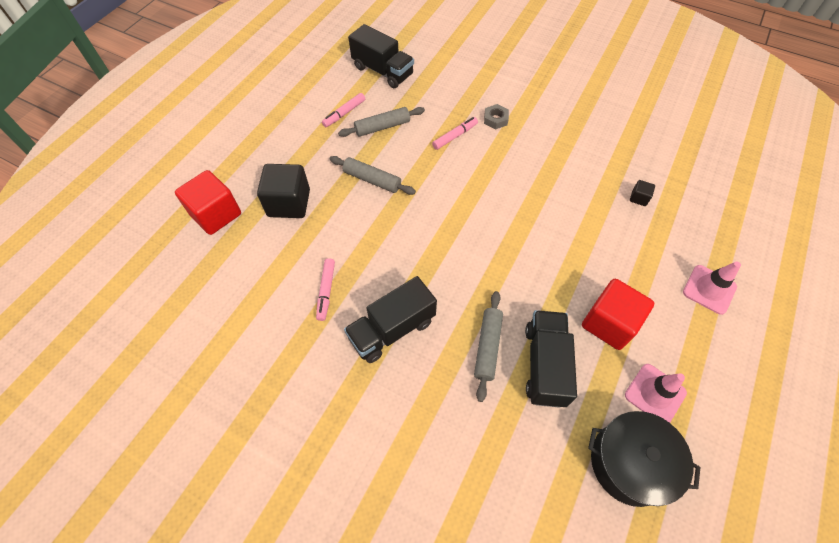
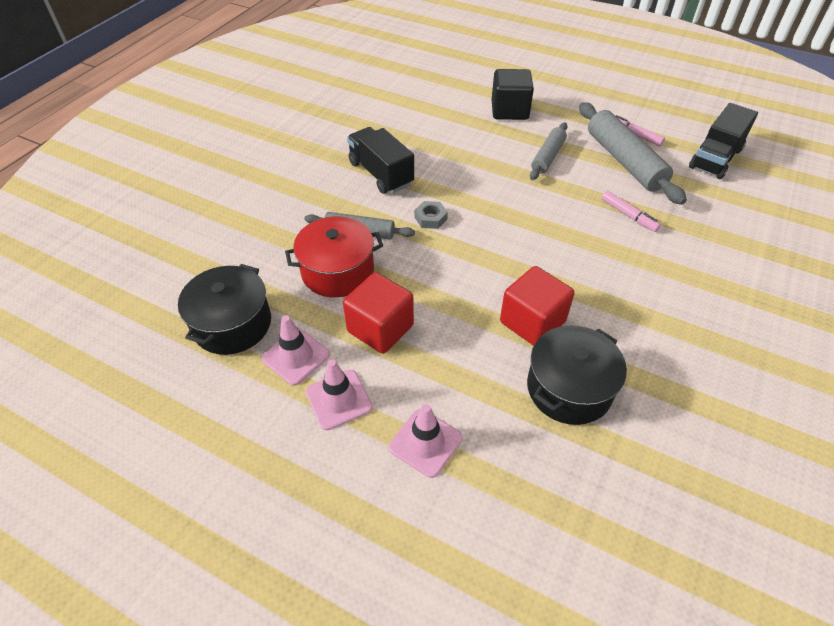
camera: 90 degrees right, 10 degrees down
red cube [175,170,241,235] -> red cube moved to [500,266,575,346]
pink marker [316,258,335,321] -> none
grey rolling pin [338,107,425,137] -> grey rolling pin [579,102,687,205], size x1.69
grey nut [484,104,509,129] -> grey nut moved to [414,201,448,229]
black truck [525,310,577,408] -> red pot [285,216,383,298]
black cube [630,180,655,206] -> black pot [527,325,627,425]
none -> pink traffic cone [306,359,373,430]

